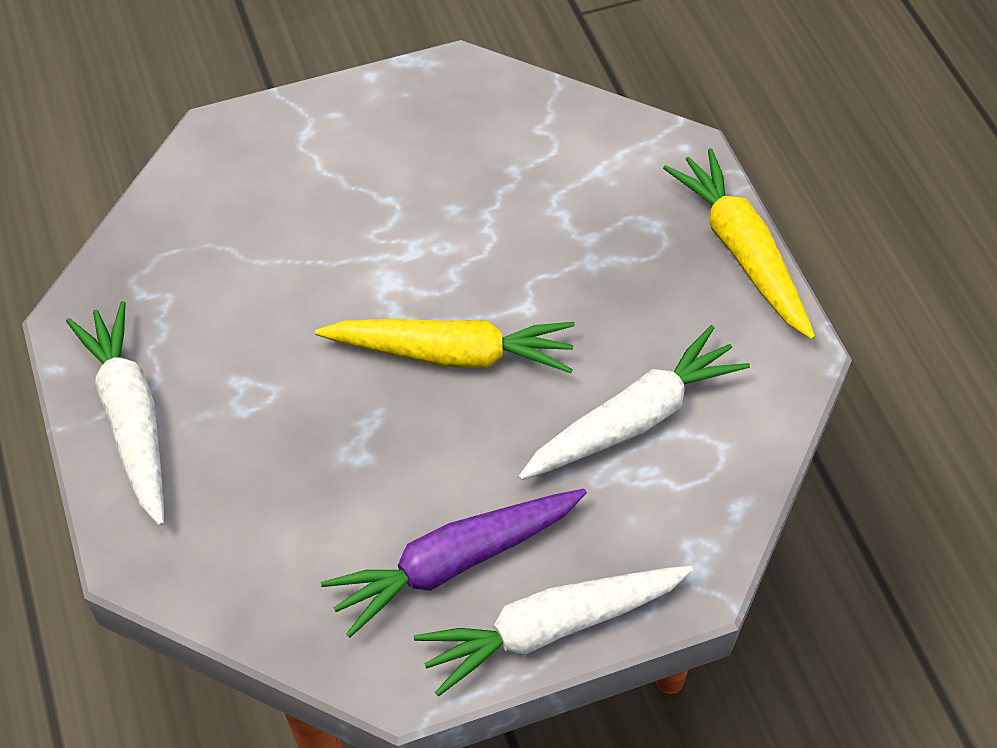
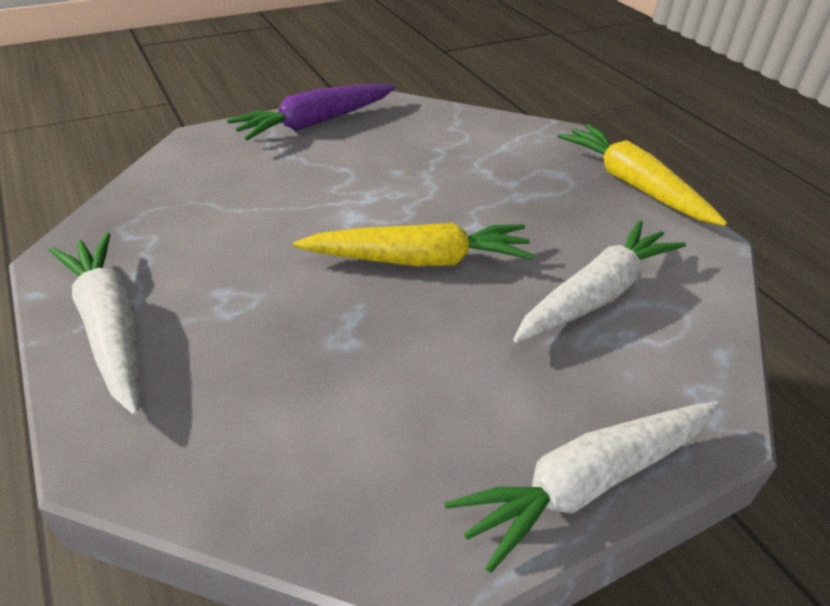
camera: 10 degrees left, 15 degrees down
purple carrot [321,489,587,638] -> purple carrot moved to [227,84,395,140]

